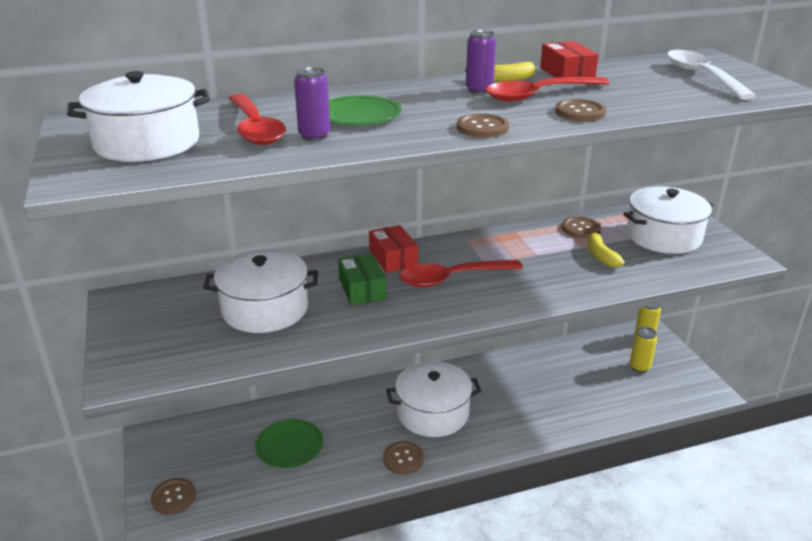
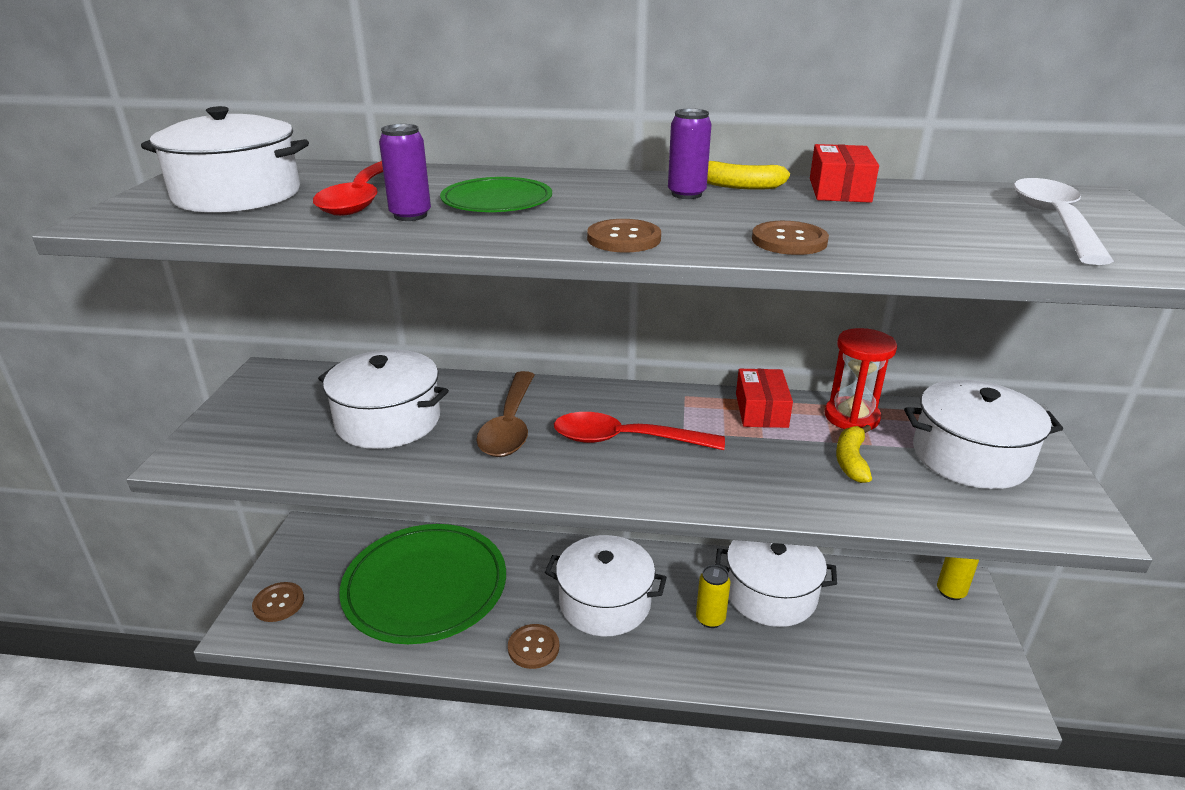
camera: 25 degrees right, 0 degrees up
green plate [255,419,324,468] -> green plate [339,524,506,644], size x2.02
green box [338,253,386,305] -> brown spoon [477,371,534,457]
red box [369,225,418,273] -> red box moved to [736,369,793,428]
red spoon [486,77,610,102] -> none
brown button [562,216,601,238] -> red hourglass [825,328,897,430]
yellow can [630,327,657,373] -> yellow can moved to [696,565,730,628]
none -> white pot [715,540,837,627]

